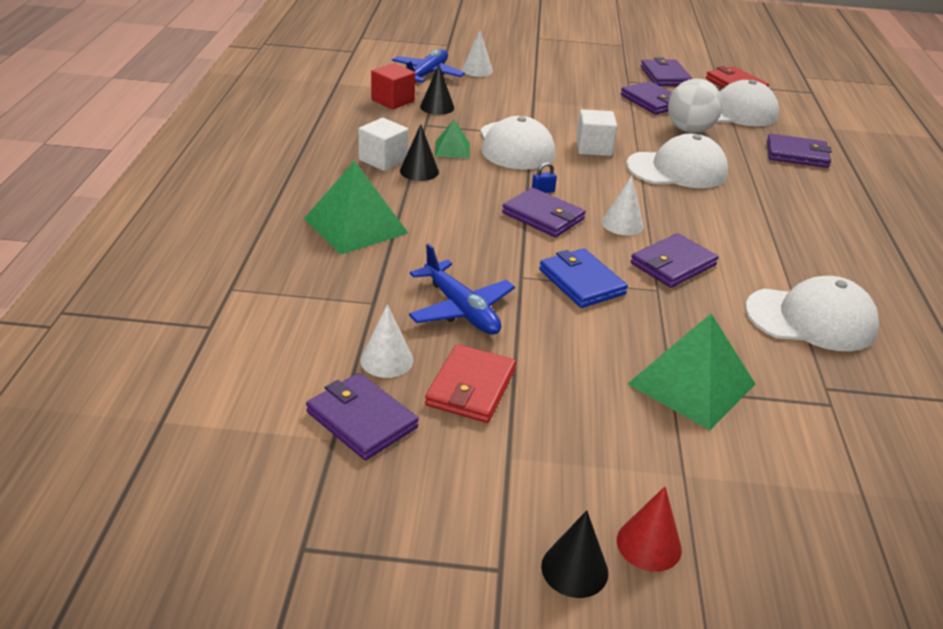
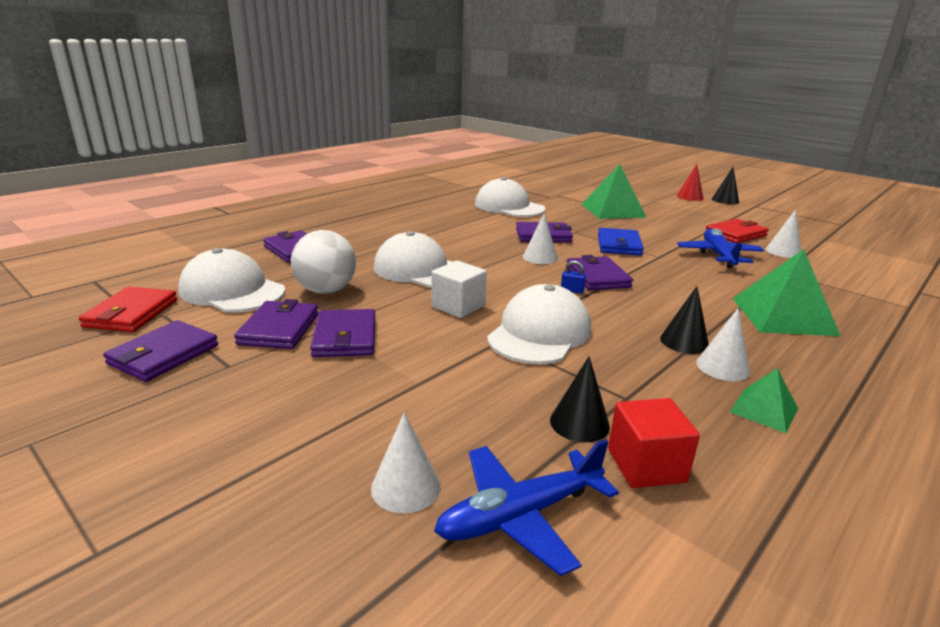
camera: 140 degrees left, 10 degrees down
purple wallet [306,373,419,460] -> purple wallet moved to [310,309,376,357]
white cube [358,118,408,171] -> white cone [696,308,750,381]
green pyramid [435,120,470,158] -> green pyramid moved to [730,368,798,433]

